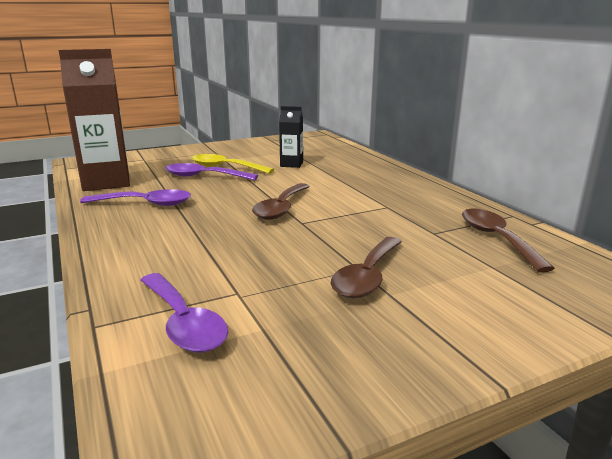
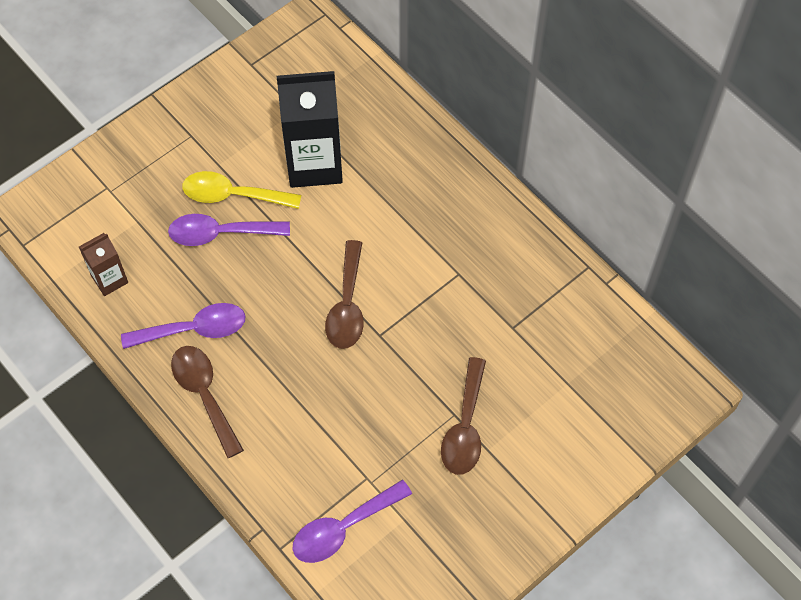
camera: 15 degrees left, 40 degrees up
brown carton [59,49,130,191] -> brown carton [79,233,128,296], size x0.51
purple spoon [140,273,228,353] -> purple spoon turned 105 degrees clockwise [292,480,412,563]
black carton [279,106,303,168] -> black carton [277,71,343,188], size x1.97
brown spoon [462,209,555,273] -> brown spoon moved to [171,346,244,458]

